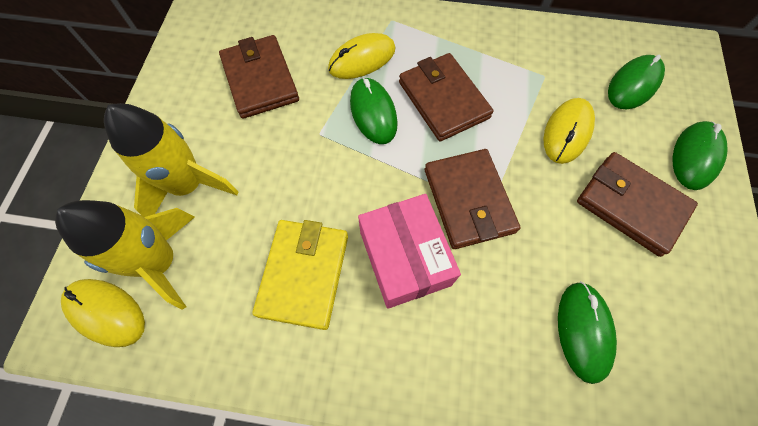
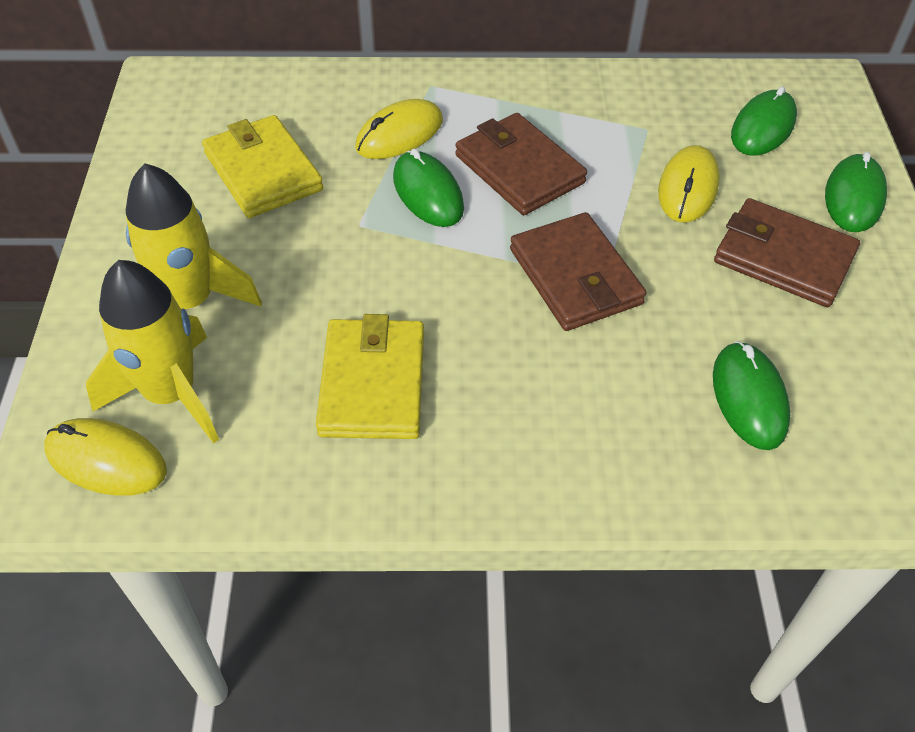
camera: 10 degrees left, 15 degrees down
brown wallet [219,35,299,119] -> yellow wallet [202,115,323,218]
pink box [358,194,461,309] -> none

